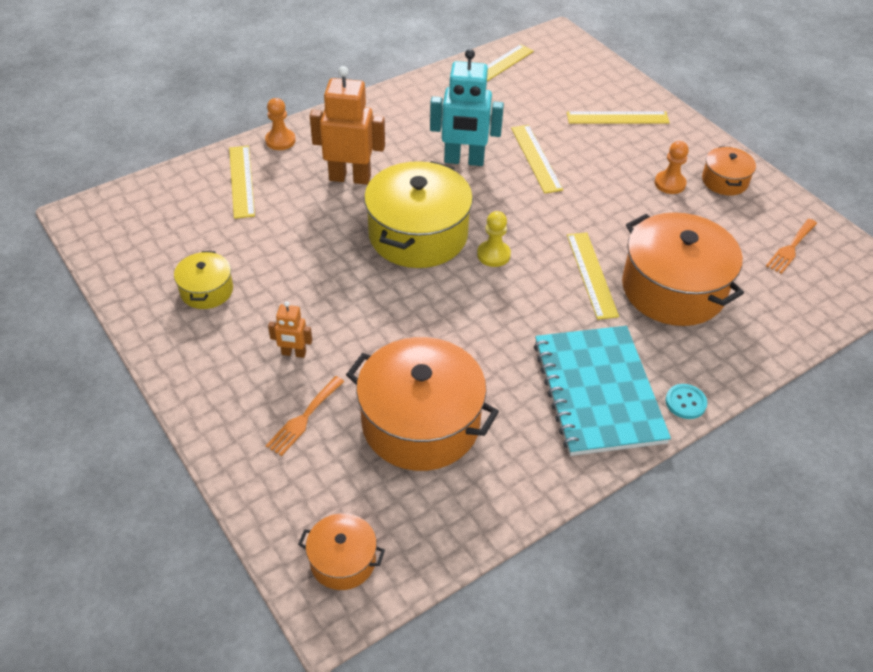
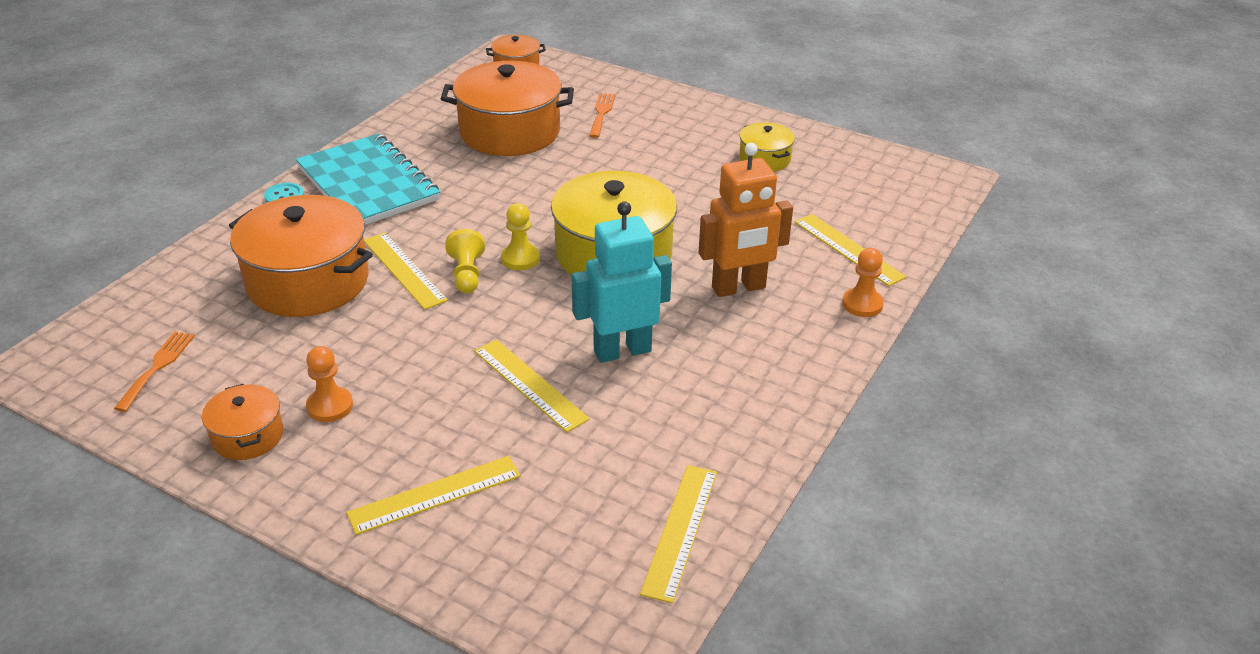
camera: 155 degrees right, 10 degrees down
orange robot [268,301,312,358] -> none
none -> yellow pawn [445,229,485,293]

